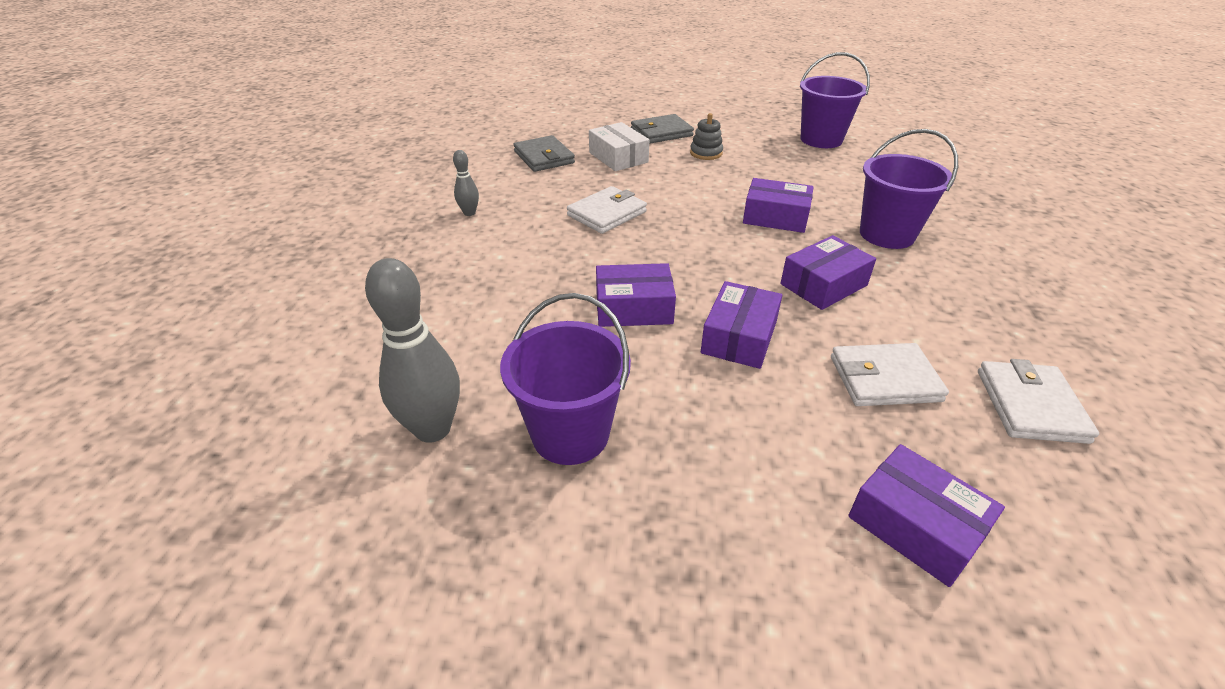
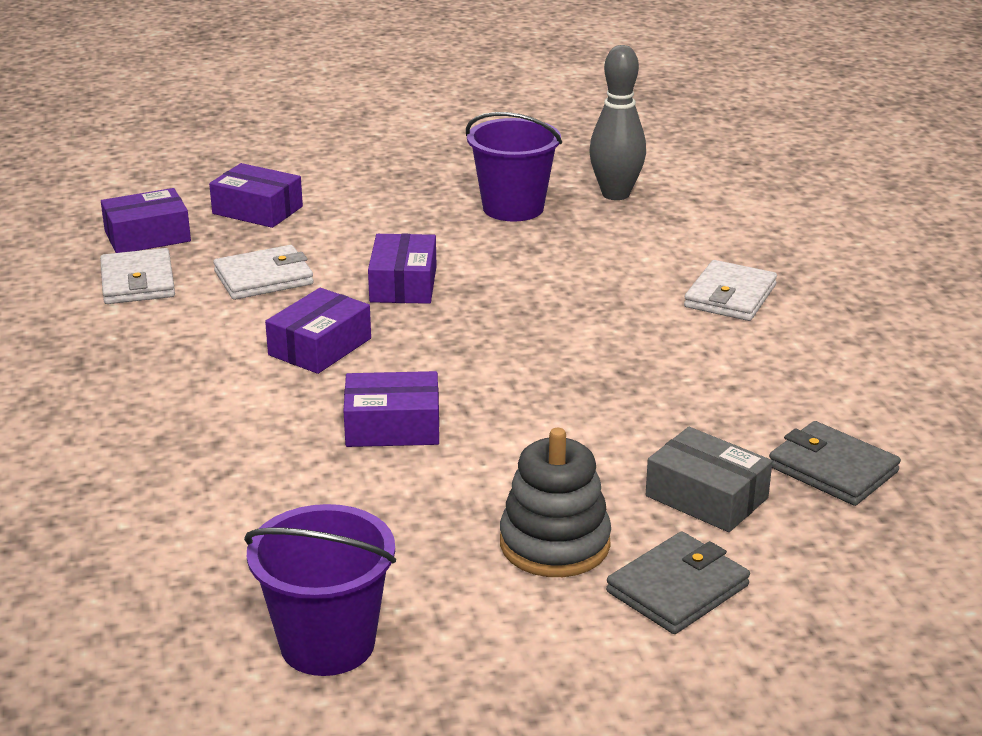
camera: 160 degrees right, 10 degrees down
grey bowling pin [453,150,479,216] -> none
white wallet [567,186,647,234] -> white wallet moved to [684,260,777,321]
white box [589,122,649,171] -> grey box [646,427,772,532]
purple box [596,263,676,327] -> purple box moved to [101,188,191,253]
grey stacking toy [690,113,723,160] -> grey stacking toy [500,428,611,577], size x1.68
purple bucket [860,129,958,249] -> none

